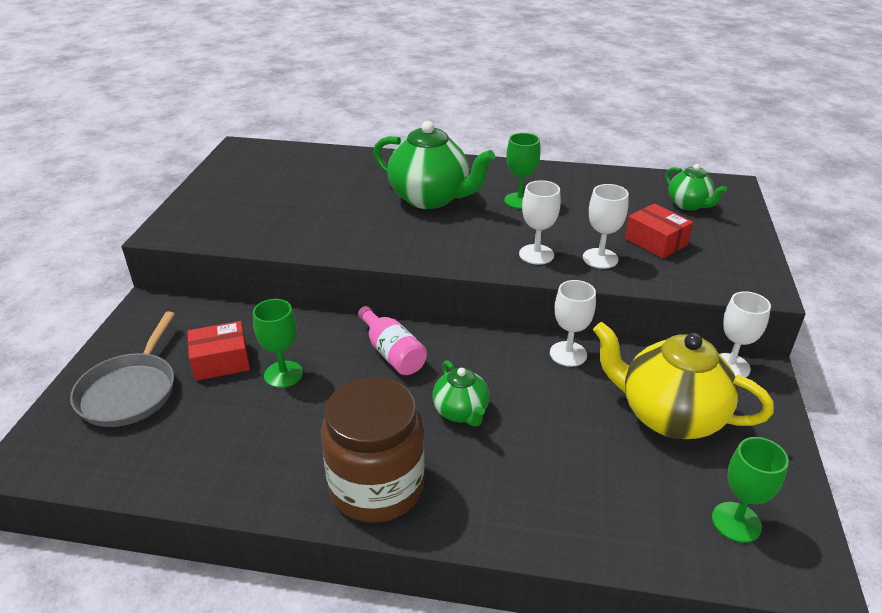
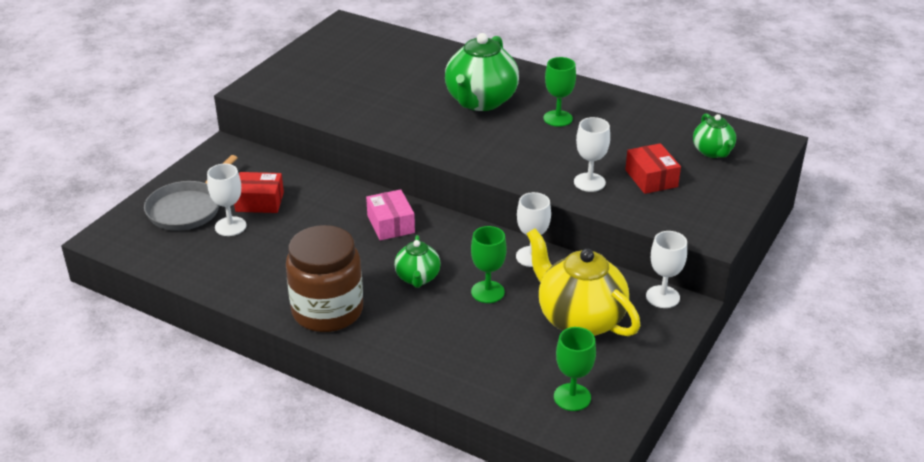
camera: 20 degrees right, 0 degrees up
green goblet [253,299,303,388] -> green goblet moved to [471,226,507,303]
pink bottle [358,306,427,375] -> pink box [366,189,415,240]
green teapot [373,121,495,209] -> green teapot turned 60 degrees clockwise [445,33,519,111]
white goblet [519,180,561,265] -> white goblet moved to [207,164,246,236]

